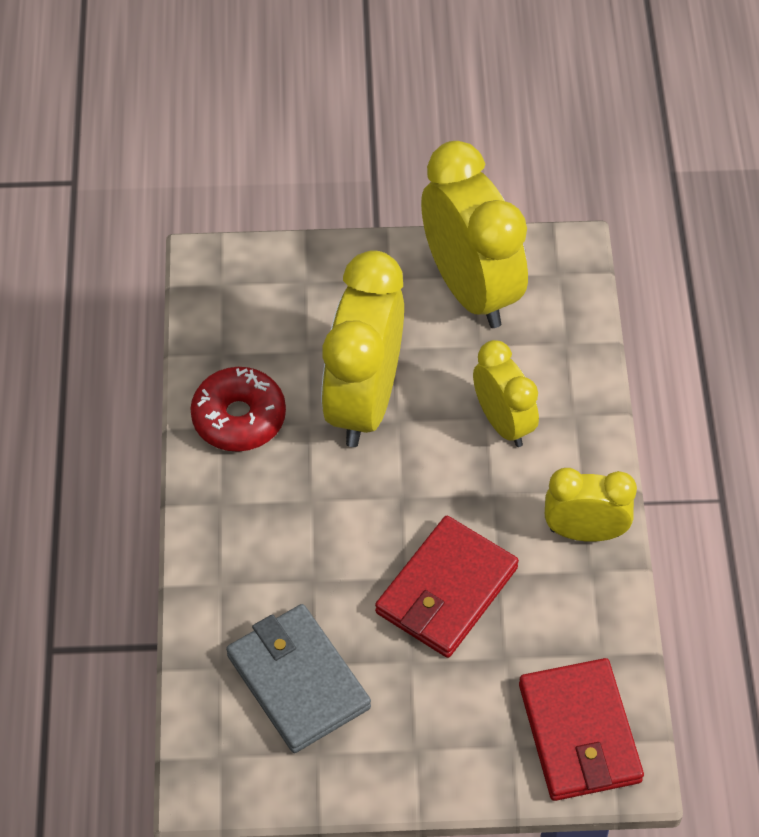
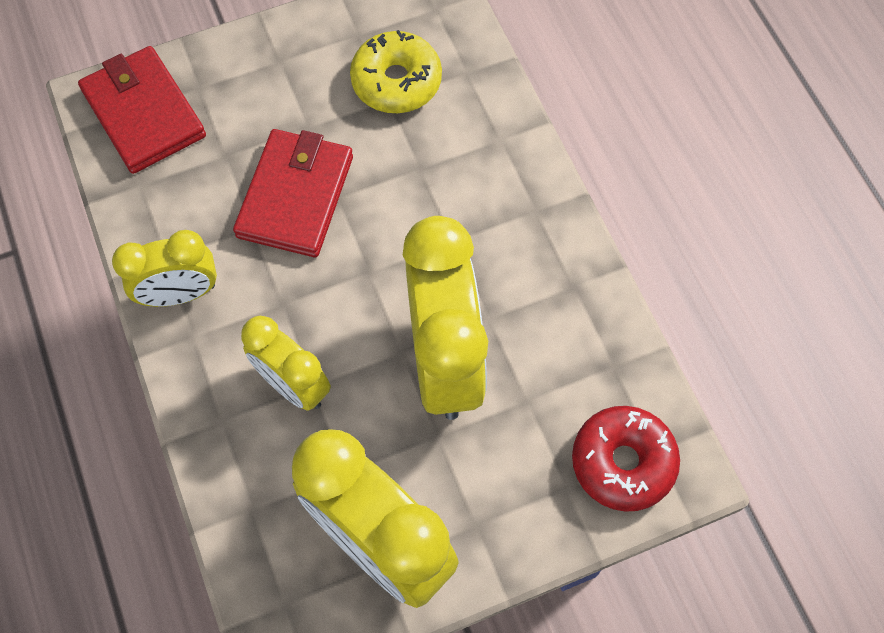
camera: 160 degrees right, 10 degrees up
red donut [190,367,286,452] -> red donut moved to [572,406,680,512]
grey wallet [226,604,371,753] -> yellow donut [350,30,442,113]

